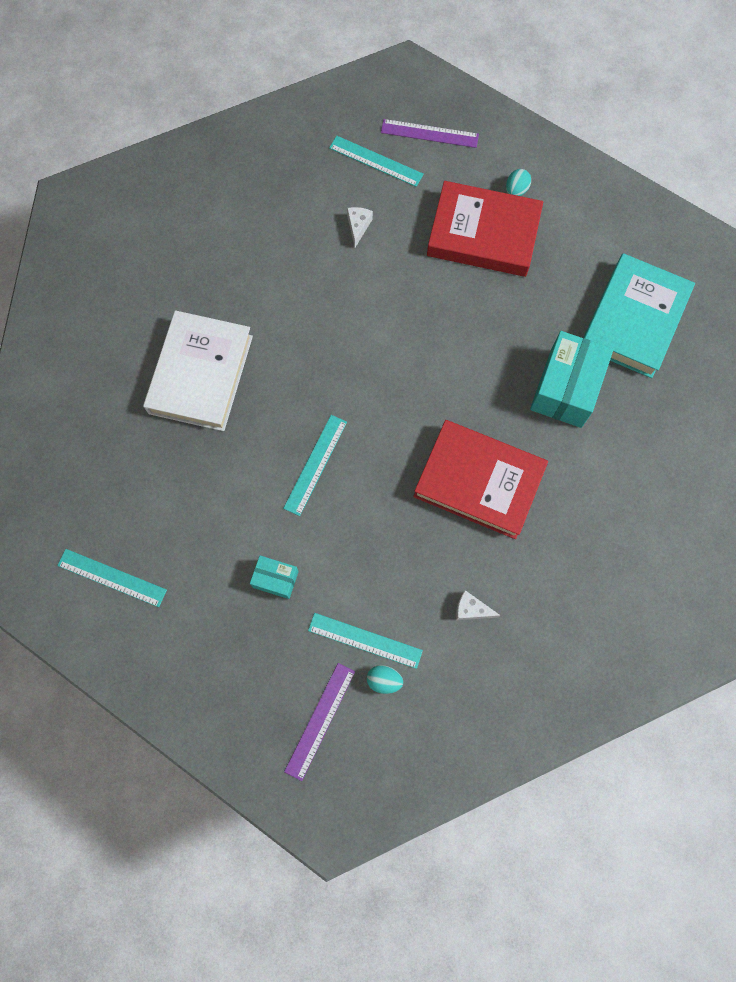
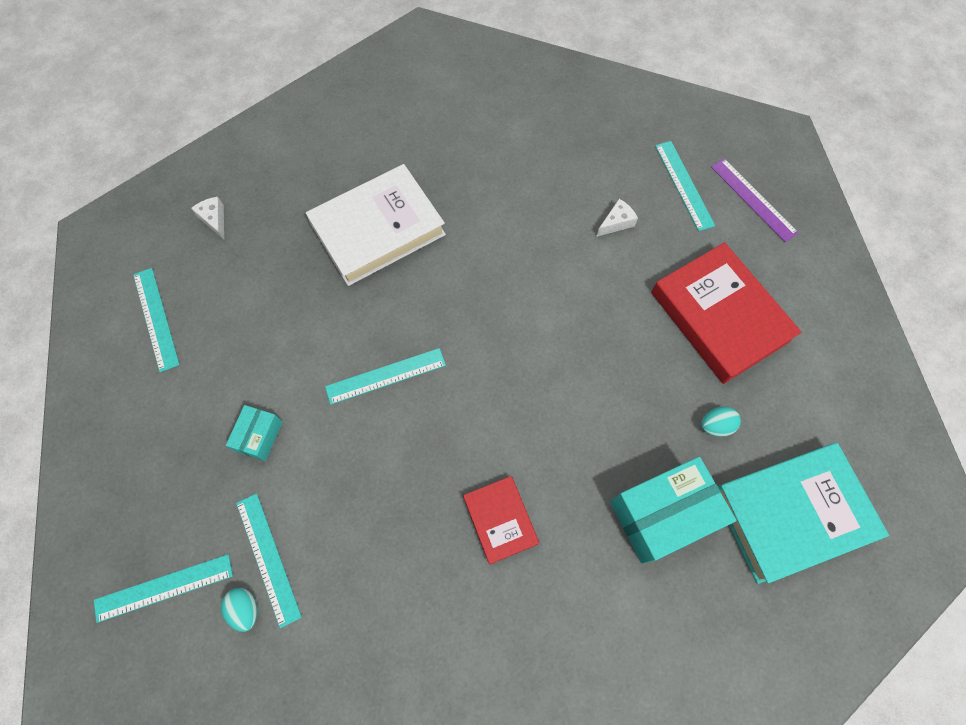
camera: 45 degrees right, 5 degrees down
turquoise box [250,555,299,599] -> turquoise box turned 45 degrees clockwise [226,405,283,461]
purple ruler [284,663,355,781] -> turquoise ruler [94,554,233,623]
red book [413,420,548,539] -> red book [463,476,539,565], size x0.54
white cheese [456,590,501,620] -> white cheese moved to [191,197,224,240]
turquoise egg [506,169,531,196] -> turquoise egg moved to [701,407,741,437]

